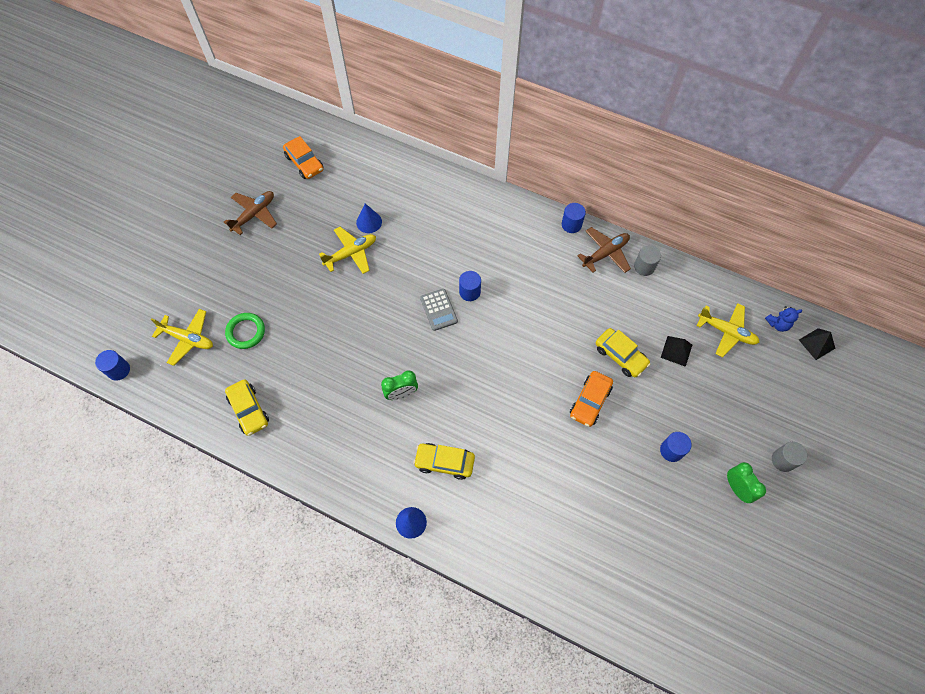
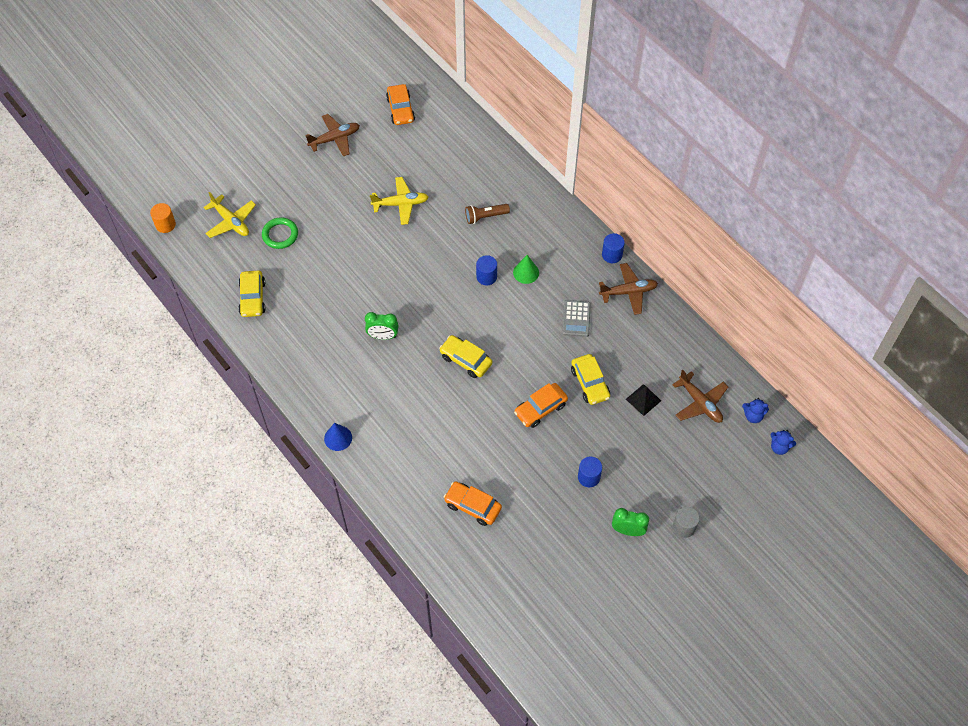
camera: 25 degrees right, 5 degrees down
blue cylinder [95,350,130,381] -> orange cylinder [150,203,176,233]
blue cone [356,203,382,233] -> none
yellow car [413,443,475,480] -> yellow car moved to [439,335,492,378]
grey calculator [420,289,458,331] -> grey calculator moved to [562,300,591,337]
grey cylinder [634,245,661,276] -> none
yellow plane [697,303,760,357] -> brown plane [672,369,728,423]
green clock [727,462,766,503] -> green clock turned 75 degrees counterclockwise [612,508,649,536]
black pyramid [799,328,835,360] -> blue teddy bear [770,430,796,455]
none -> orange car [444,482,502,526]
none -> brown flashlight [465,204,510,224]
none -> green cone [513,255,539,284]

